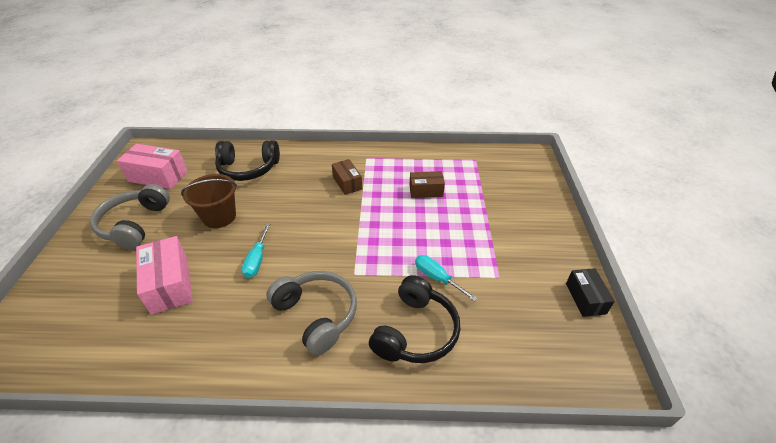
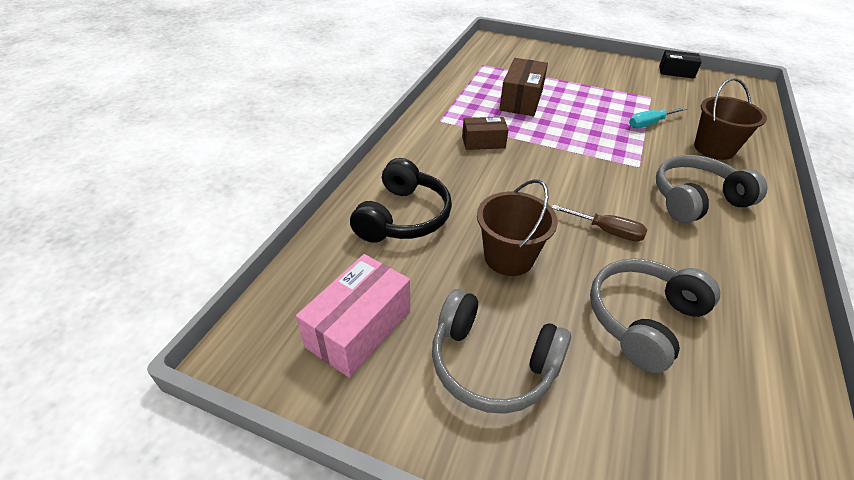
camera: 70 degrees left, 0 degrees up
pink box [136,236,193,315] -> grey headphones [590,258,720,373]
turquoise screwdriver [242,224,270,278] -> brown screwdriver [552,204,647,242]
black headphones [369,275,461,363] -> brown bucket [694,78,767,160]
brown box [409,171,445,198] -> brown box [499,58,548,116], size x1.58

